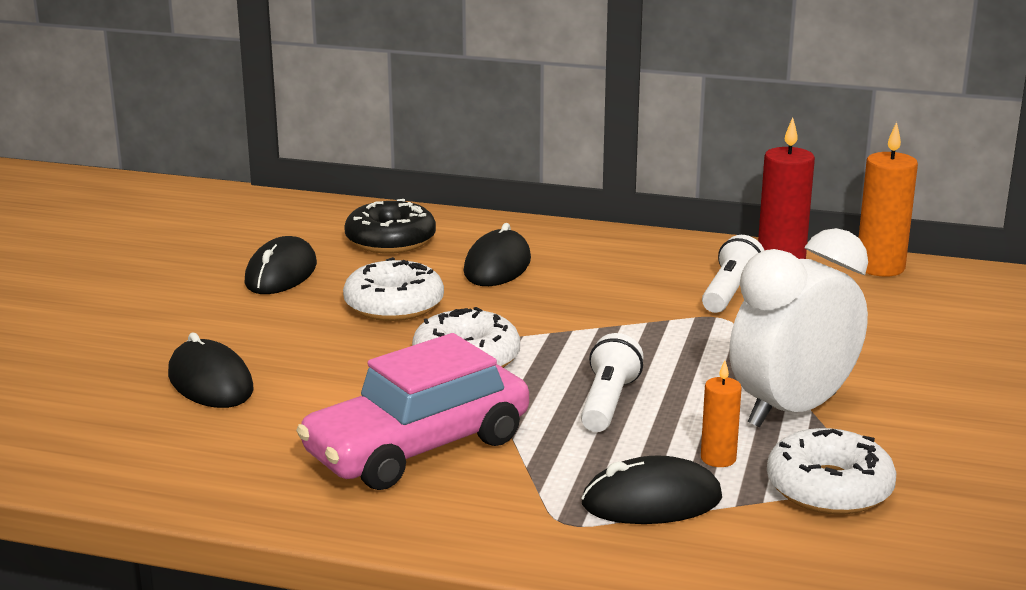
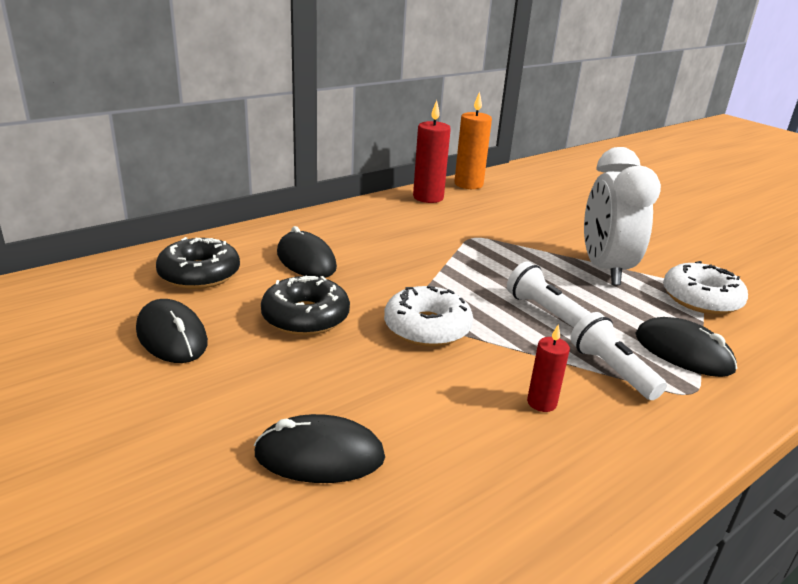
camera: 55 degrees left, 5 degrees up
pink car [296,333,529,490] -> red candle [527,324,570,412]
white donut [343,257,444,321] -> black donut [261,275,350,336]
black mouse [581,456,722,524] -> black mouse turned 75 degrees counterclockwise [635,317,737,377]
orange candle [701,360,742,467] -> none
white flashlight [702,235,764,313] -> white flashlight moved to [570,312,667,400]

